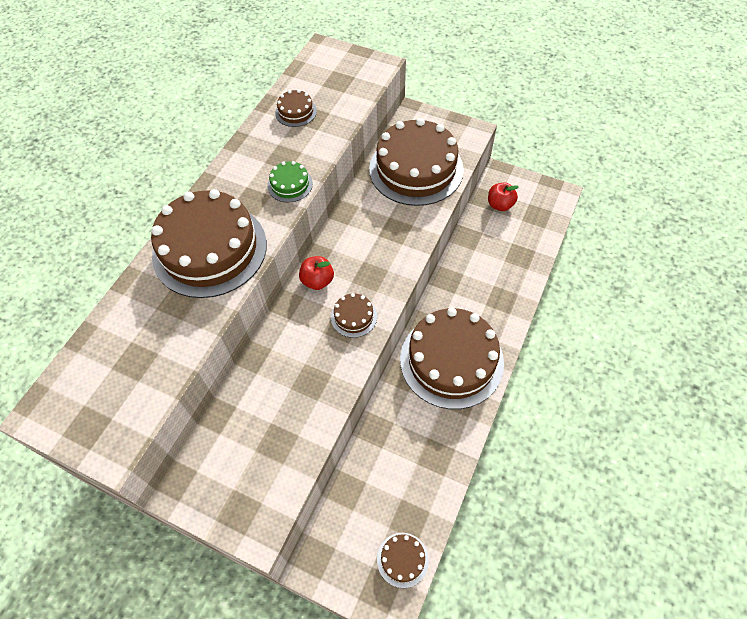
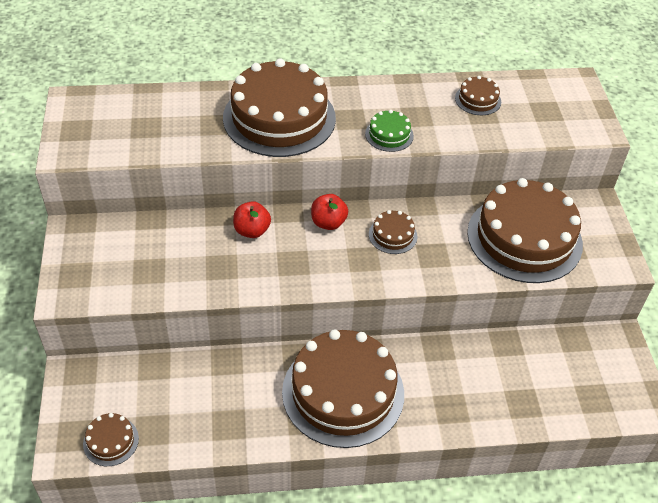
camera: 55 degrees right, 10 degrees down
brown cake [331,293,377,338] -> brown cake moved to [369,210,417,254]
red apple [488,183,519,211] -> red apple moved to [233,201,271,238]

